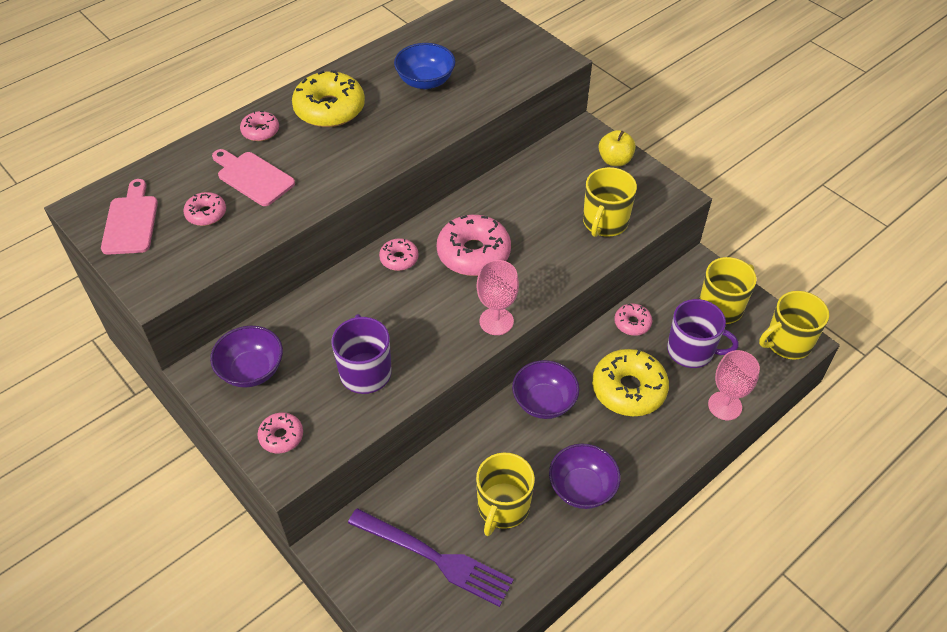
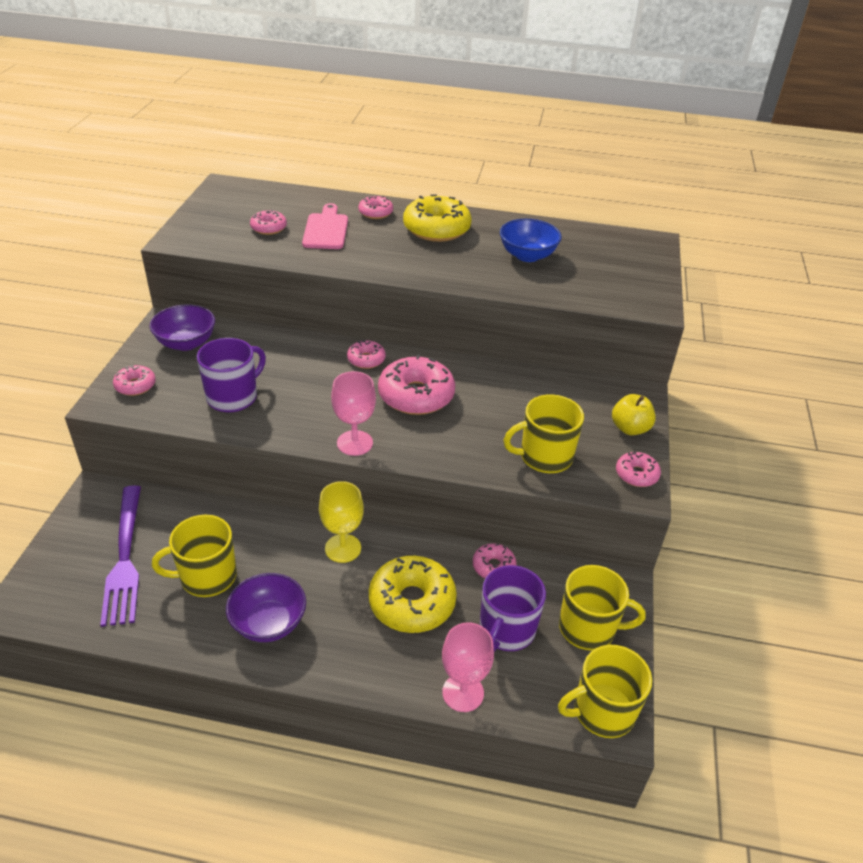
camera: 50 degrees right, 10 degrees down
pink cutting board [101,179,158,255] -> none
purple bowl [512,360,579,419] -> yellow goblet [319,481,364,563]
purple mug [667,299,739,368] -> purple mug turned 45 degrees clockwise [480,565,546,652]
yellow mug [759,291,829,360] -> yellow mug turned 45 degrees counterclockwise [558,645,652,738]
none -> pink donut [616,452,661,487]

